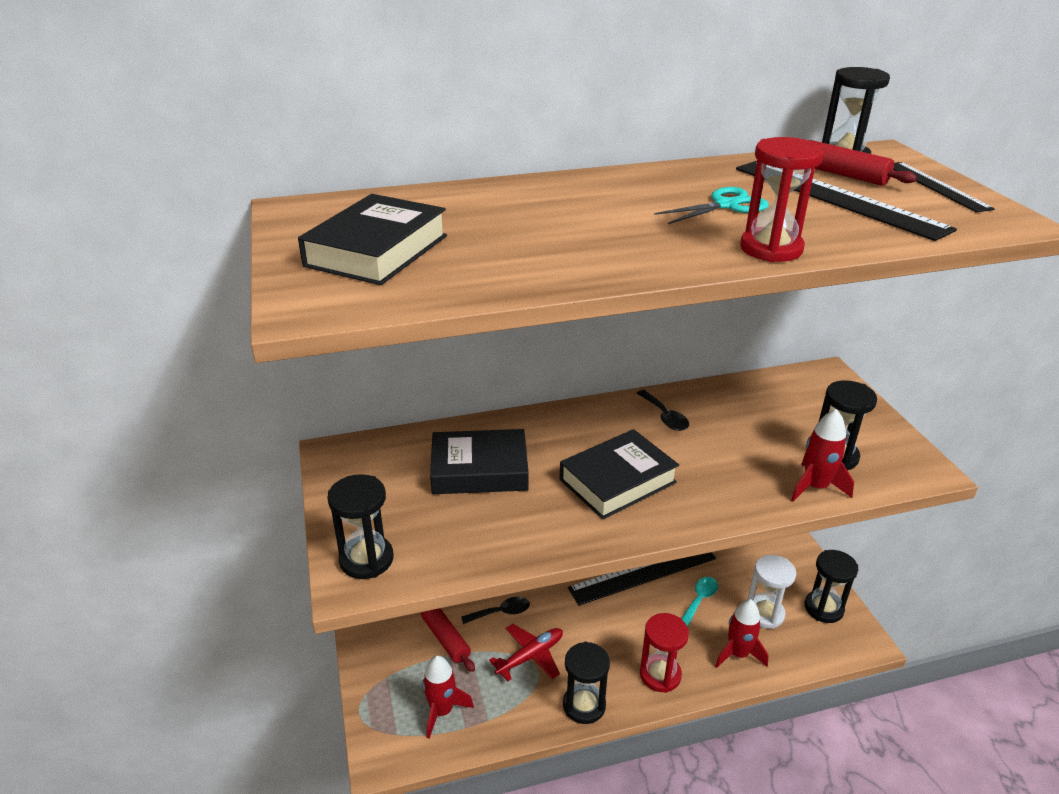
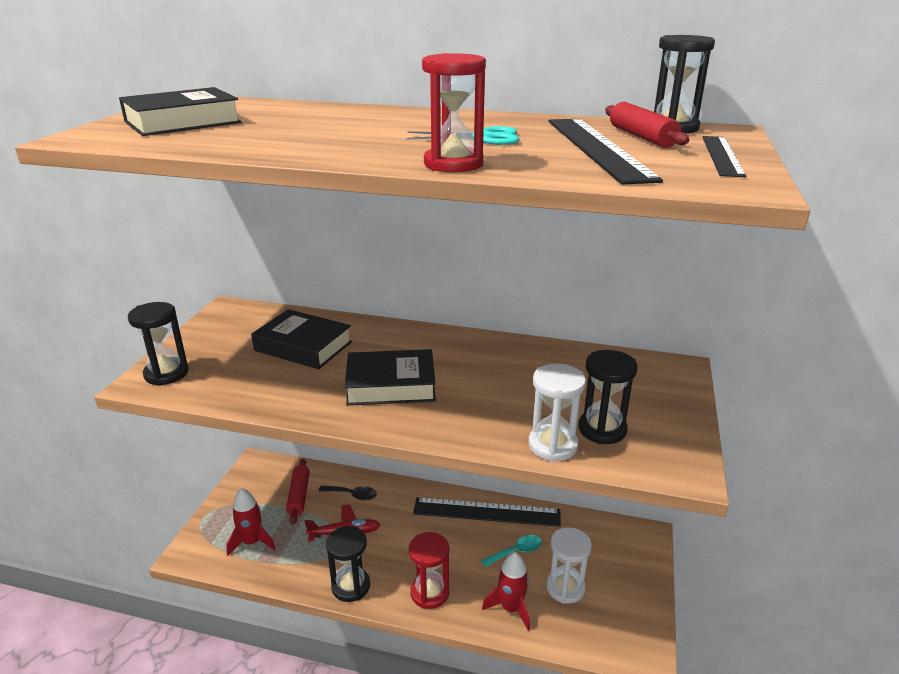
camera: 30 degrees right, 5 degrees down
black spoon [637,390,689,431] -> none
red rocket [791,409,854,502] -> white hourglass [528,364,586,462]
black hourglass [805,550,858,623] -> none

